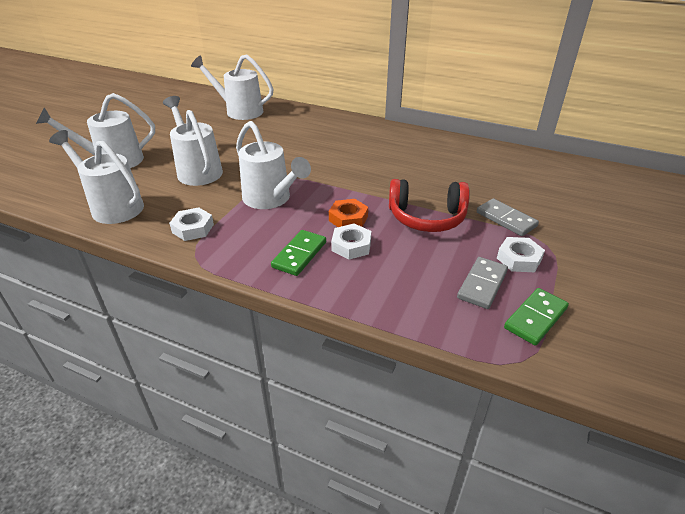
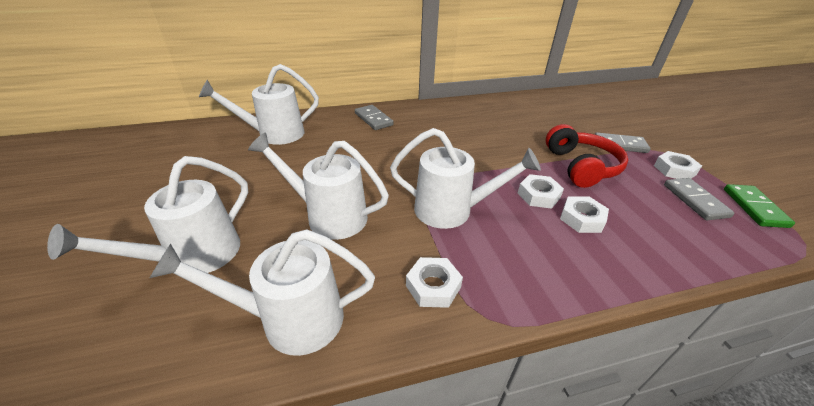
camera: 40 degrees left, 0 degrees up
green domino [271,230,326,276] -> none
orange nut [329,199,368,227] -> white nut [518,174,564,209]
red headphones [389,179,470,232] -> red headphones turned 60 degrees counterclockwise [546,124,628,188]
none -> grey domino [355,105,394,130]

